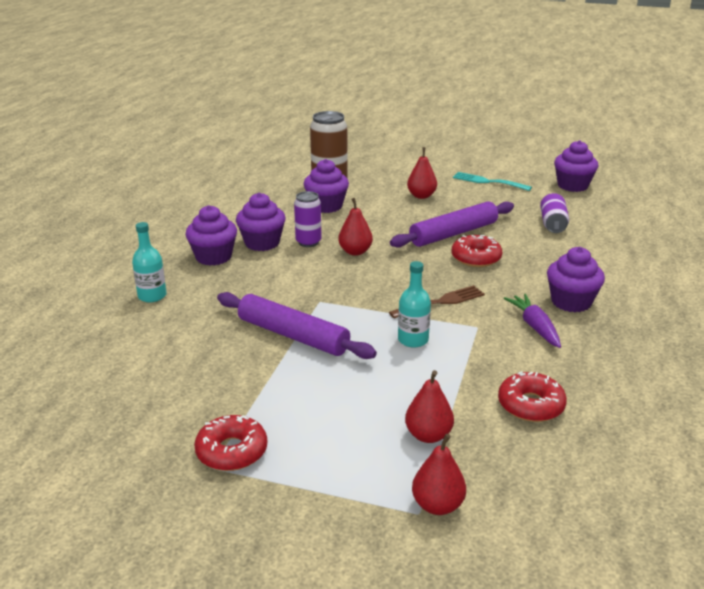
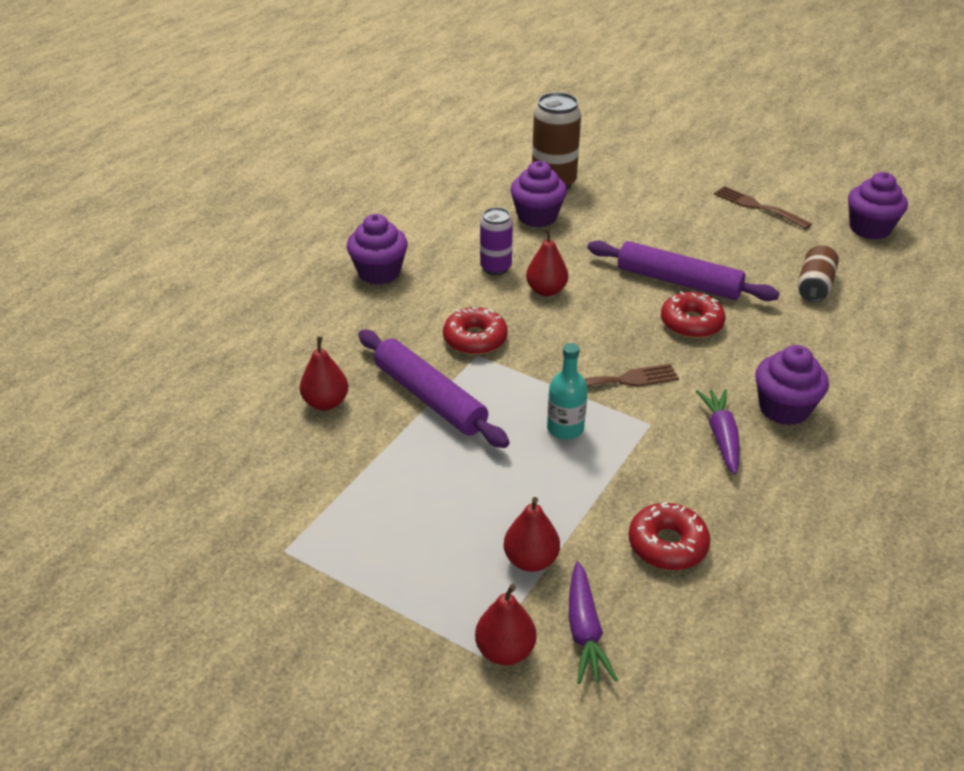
camera: 15 degrees right, 10 degrees up
turquoise bottle [132,222,167,303] -> none
red donut [194,415,267,471] -> red donut moved to [443,307,508,355]
purple cupcake [236,193,286,251] -> none
purple rolling pin [390,201,514,248] -> purple rolling pin turned 45 degrees clockwise [587,240,779,301]
red pear [407,147,437,199] -> red pear moved to [300,336,348,410]
turquoise fork [453,172,532,191] -> brown fork [714,186,812,229]
purple can [540,193,569,233] -> brown can [798,245,839,302]
none -> purple carrot [568,561,618,684]

